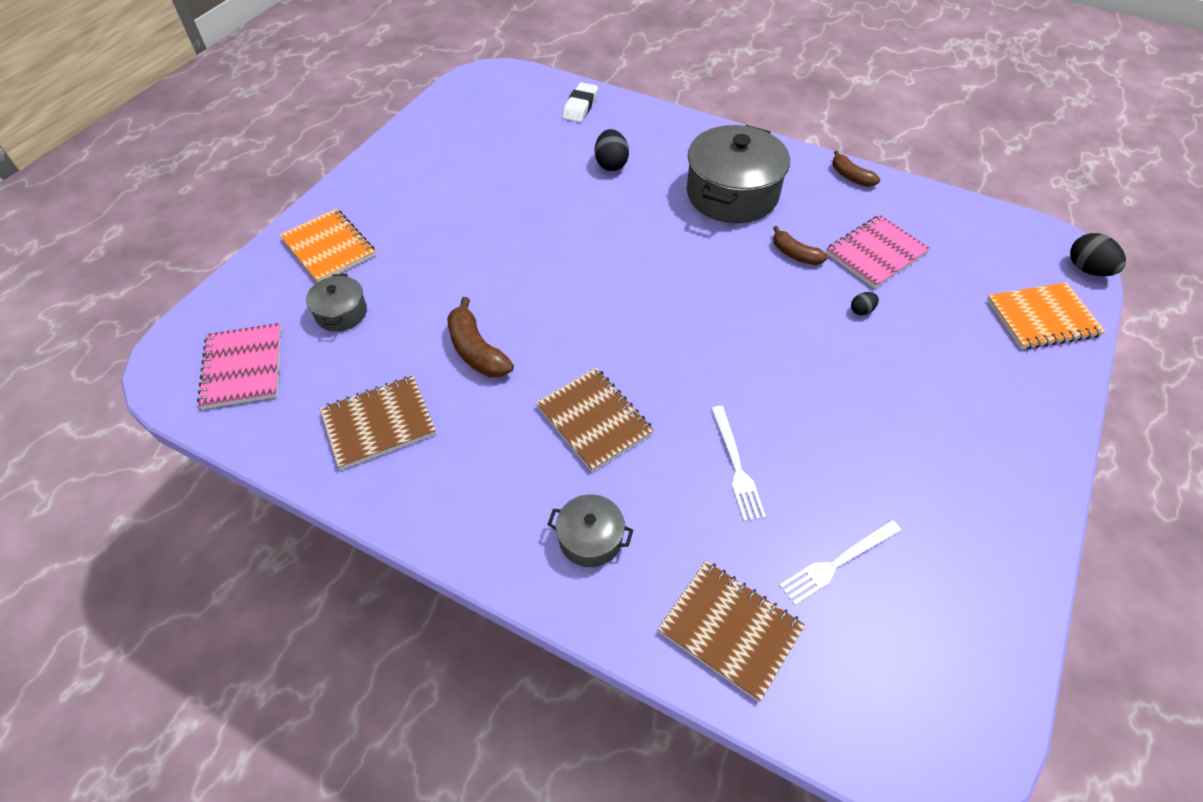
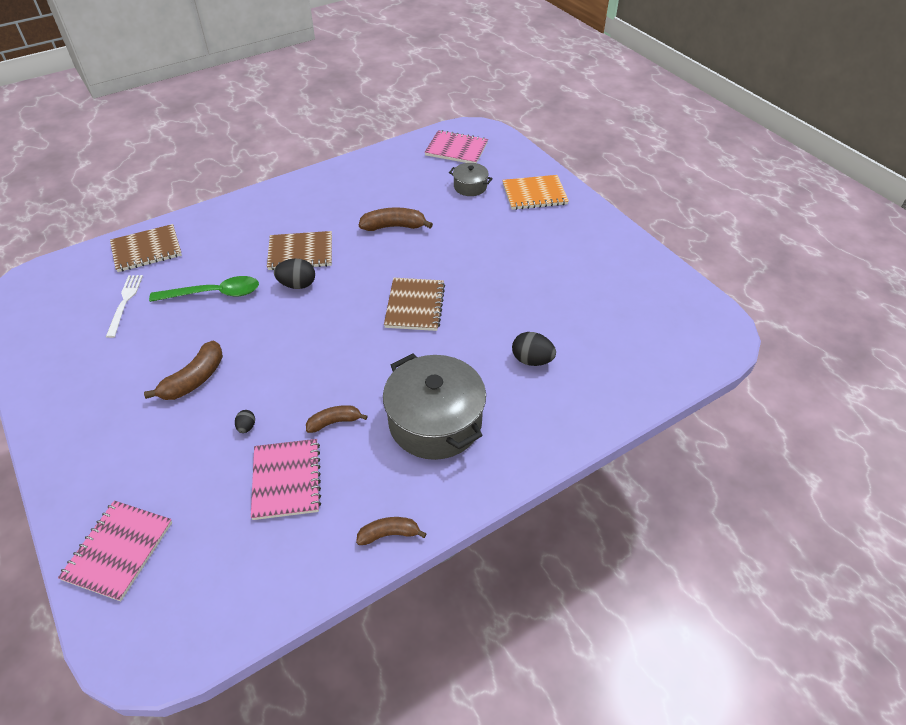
camera: 120 degrees right, 5 degrees down
brown notebook [320,376,436,470] -> brown notebook moved to [384,278,445,331]
grey pot [547,494,633,567] -> none
white eraser [562,82,598,123] -> none
white fork [711,406,766,521] -> green spoon [149,276,259,302]
orange notebook [987,282,1105,349] -> pink notebook [58,501,172,601]
black egg [1070,233,1126,276] -> black egg moved to [274,259,315,289]
none -> brown banana [144,341,223,400]

